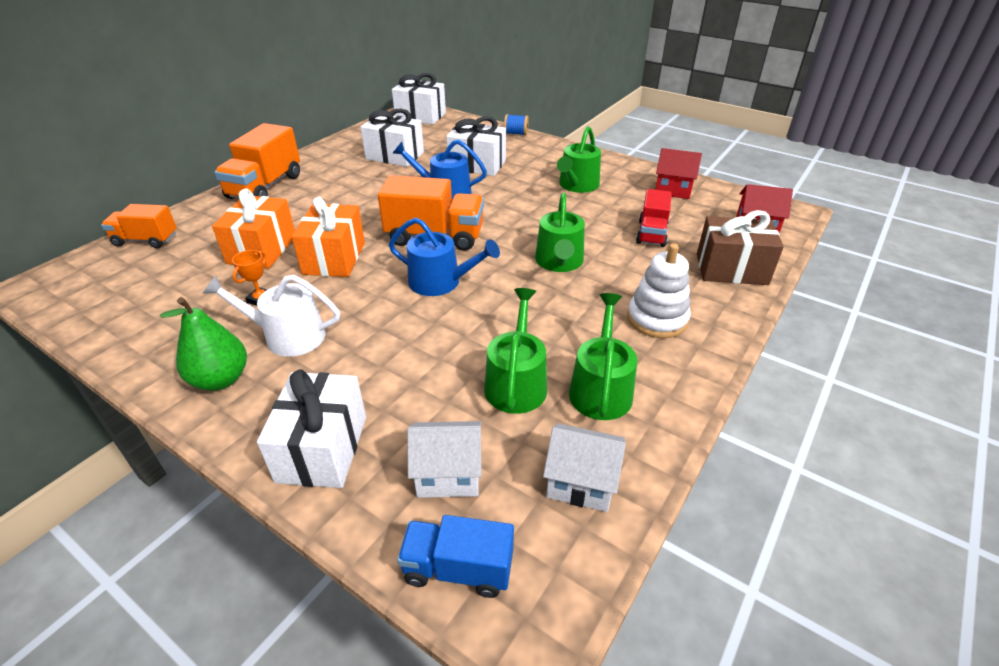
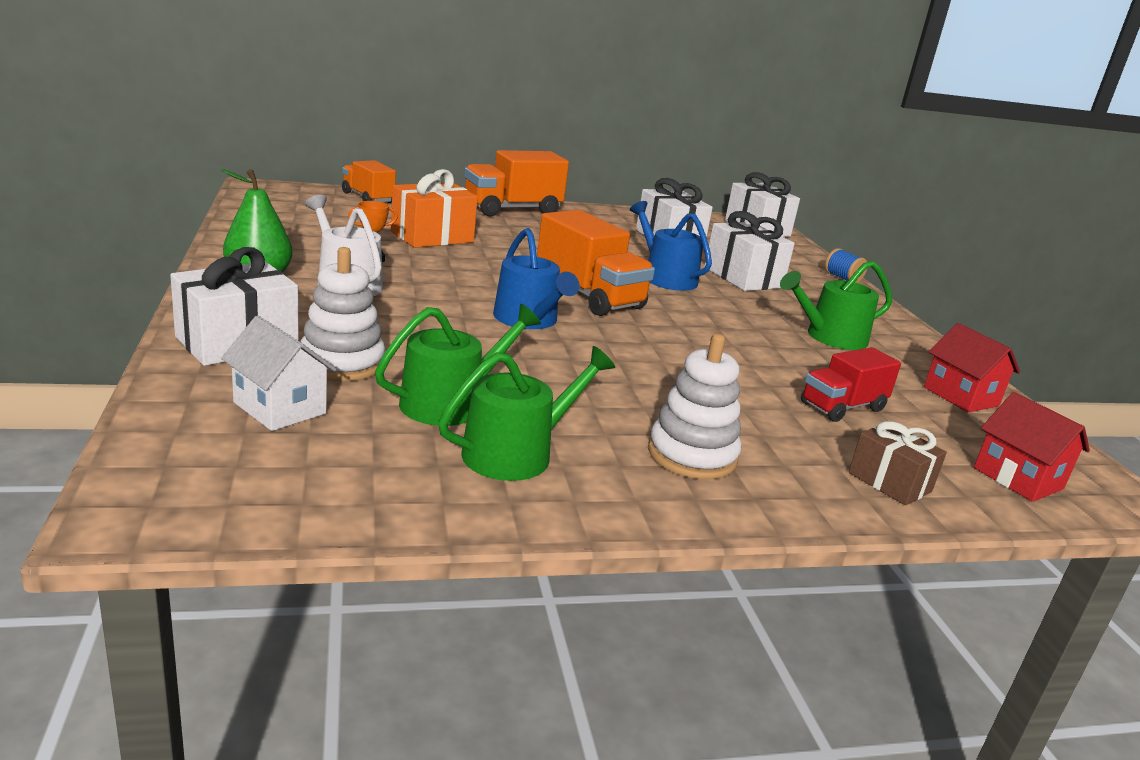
camera: 40 degrees right, 15 degrees down
orange gift [292,197,365,277] -> none
blue truck [397,515,514,598] -> none
green watering can [535,193,585,272] -> none
white house [543,423,626,512] -> none
brown gift [697,210,784,285] -> brown gift [848,421,947,506], size x0.63
none -> white stacking toy [300,247,385,381]

